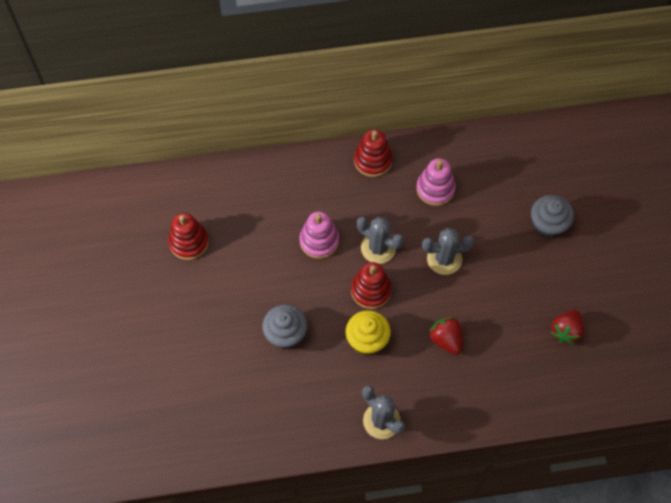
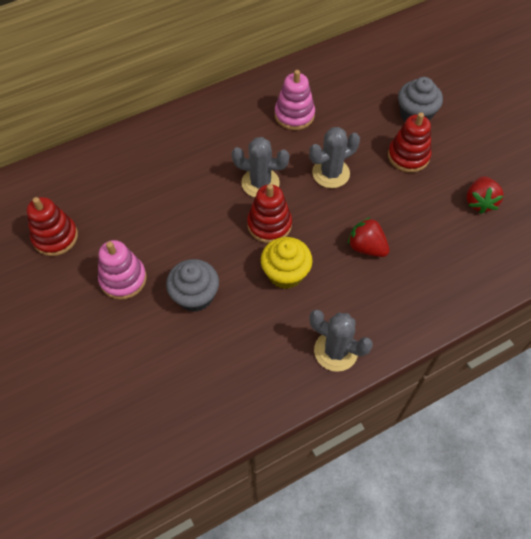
camera: 20 degrees left, 5 degrees down
pink stacking toy [299,211,339,259] -> pink stacking toy moved to [98,240,147,300]
red stacking toy [354,129,393,177] -> red stacking toy moved to [388,112,432,173]

